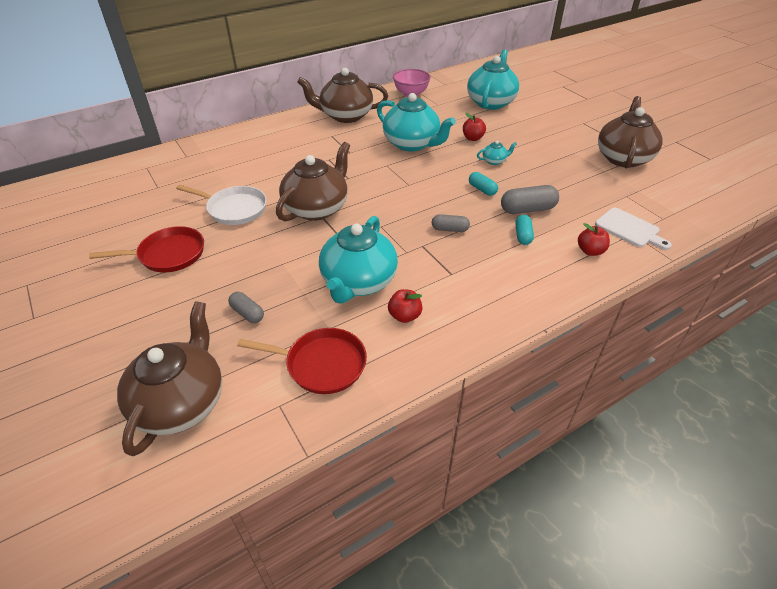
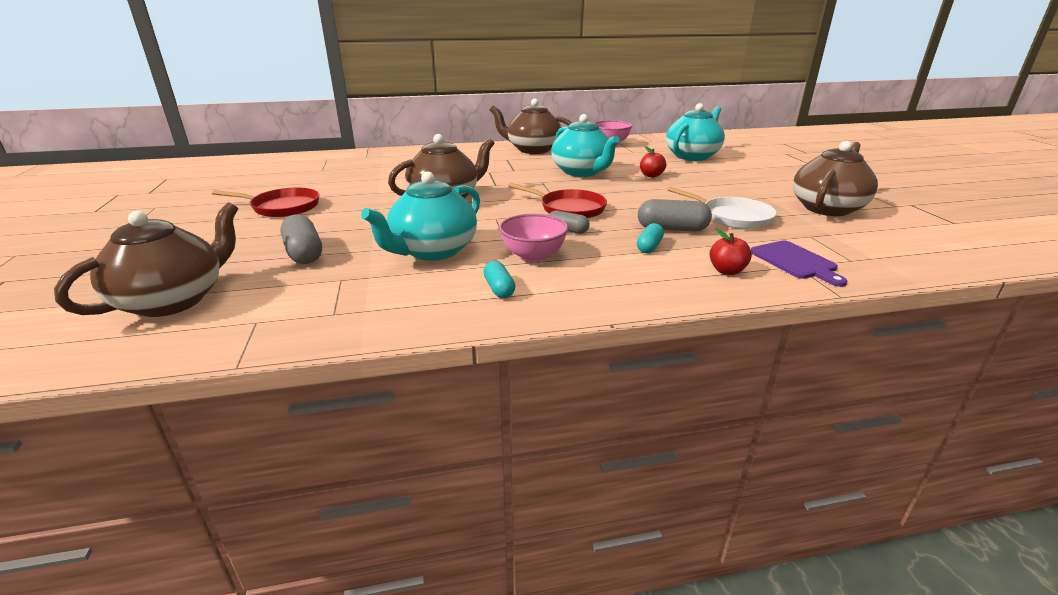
camera: 20 degrees right, 15 degrees down
white pan [176,185,267,225] -> white pan moved to [668,187,777,229]
grey capsule [228,292,264,323] -> grey capsule [280,214,322,264], size x1.62
red pan [237,328,367,394] -> red pan moved to [509,183,607,218]
red apple [388,289,422,323] -> none
turquoise capsule [469,172,498,196] -> turquoise capsule moved to [483,261,515,298]
turquoise teapot [477,141,517,165] -> none
white cutting board [595,208,672,250] -> purple cutting board [751,240,848,287]
none -> pink bowl [499,214,568,263]

